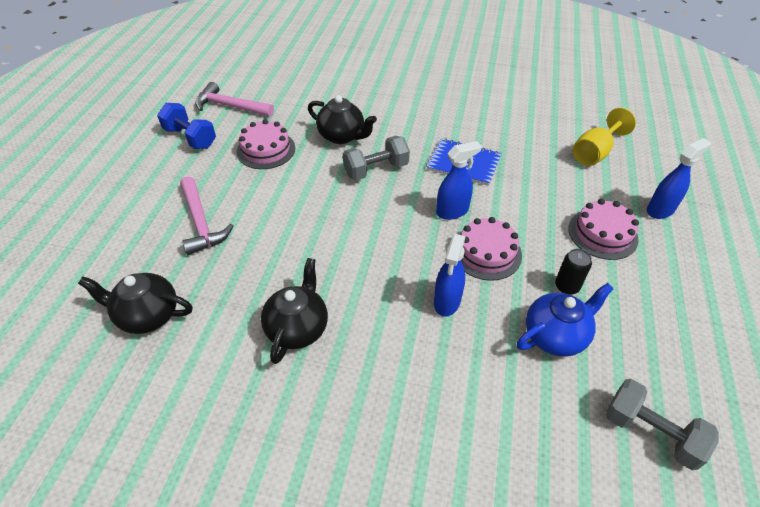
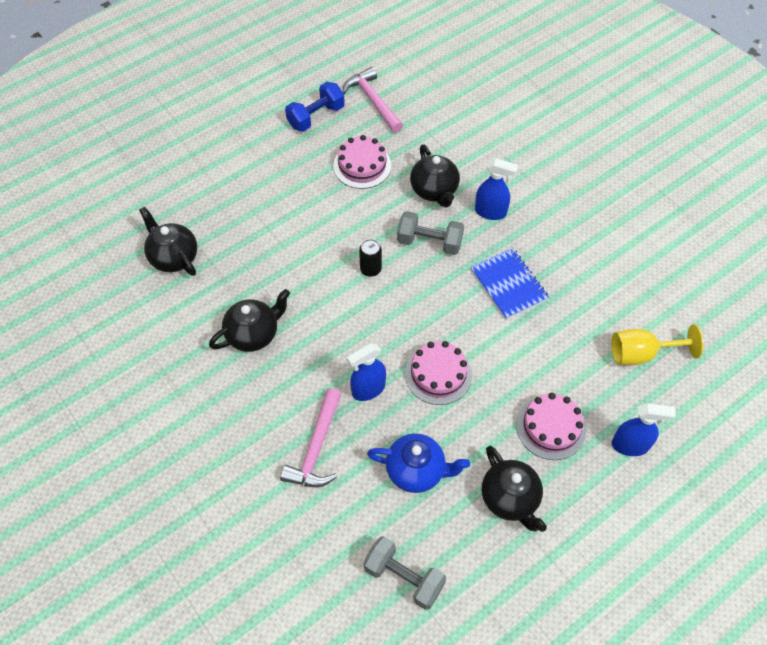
camera: 40 degrees right, 10 degrees up
blue dumbbell [157,103,216,149] -> blue dumbbell turned 60 degrees clockwise [285,82,345,132]
pink hammer [180,176,234,255] -> pink hammer moved to [280,388,341,487]
blue spray bottle [436,141,482,220] -> blue spray bottle moved to [475,158,518,220]
black can [555,249,592,295] -> black can moved to [359,239,382,277]
grey dumbbell [606,379,719,470] -> grey dumbbell turned 45 degrees counterclockwise [363,536,446,610]
none -> black teapot [482,446,547,532]

